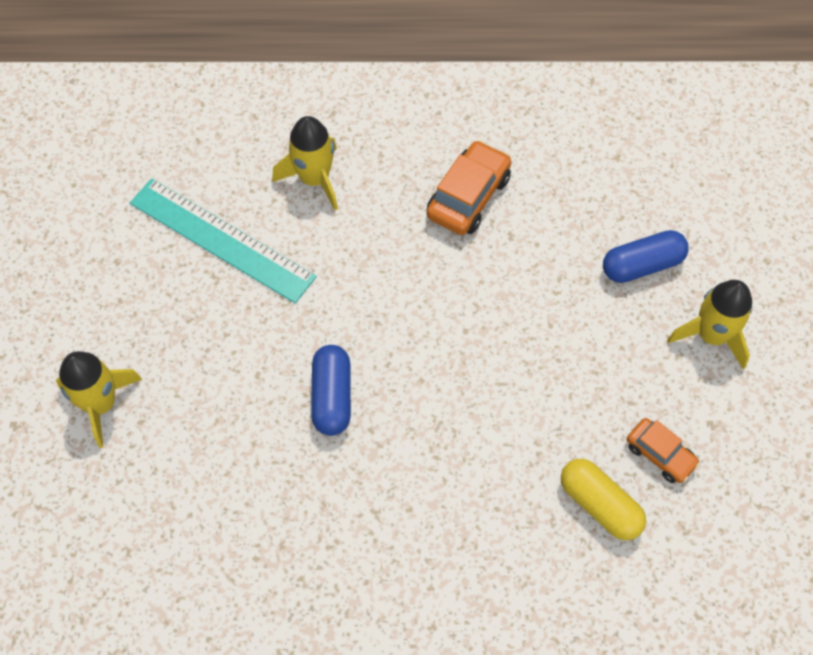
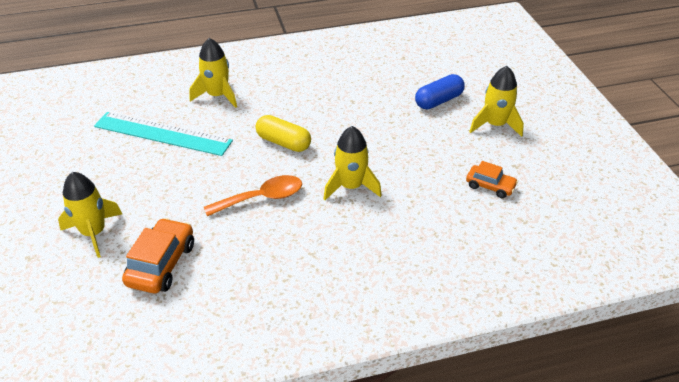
camera: 15 degrees left, 20 degrees down
blue capsule [311,345,351,436] -> orange spoon [204,175,302,216]
orange car [427,140,511,235] -> orange car moved to [122,218,194,293]
yellow capsule [561,459,646,540] -> yellow capsule moved to [256,115,311,152]
none -> yellow rocket [324,126,382,200]

